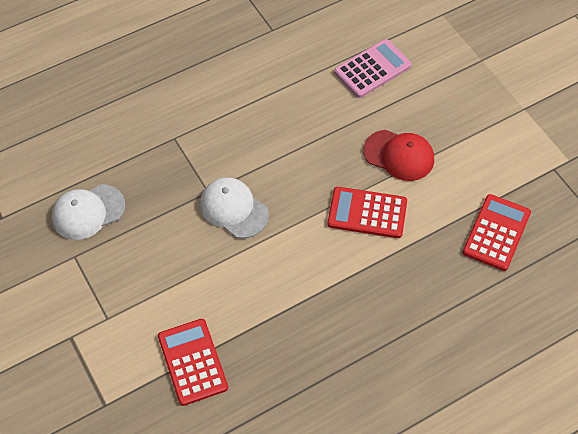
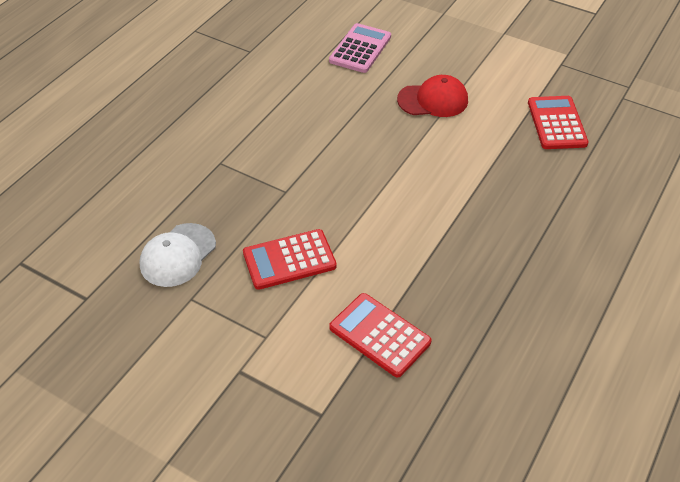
camera: 30 degrees left, 10 degrees down
white cap [200,177,269,239] -> none
red calculator [327,187,407,238] -> red calculator moved to [243,229,337,290]

